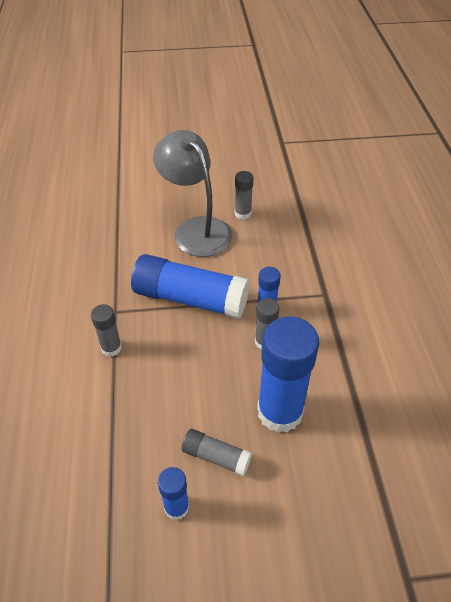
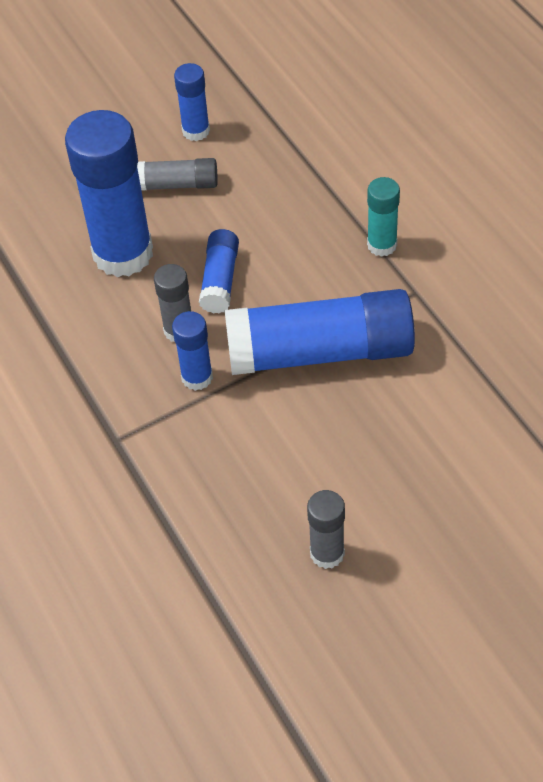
camera: 160 degrees right, 5 degrees up
grey glue stick [91,304,122,357] -> turquoise glue stick [367,177,400,257]
grey lamp [153,130,232,257] -> none
none -> blue glue stick [199,229,239,313]

